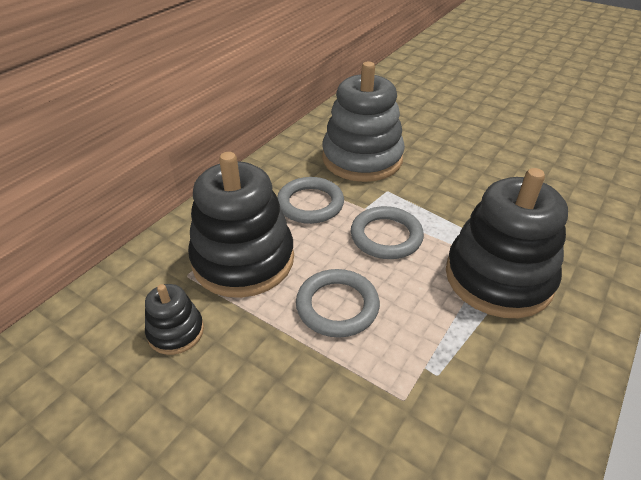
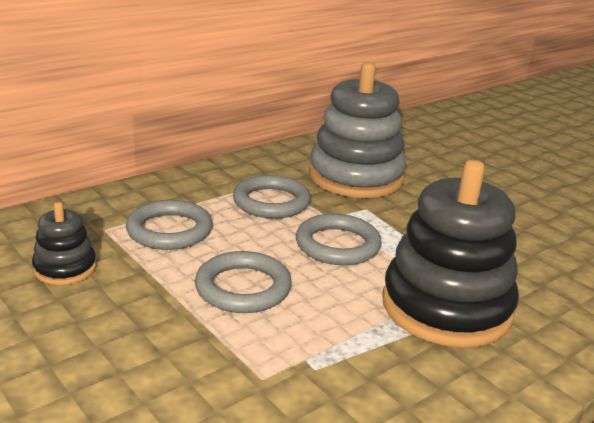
camera: 15 degrees right, 15 degrees down
black stacking toy [188,152,294,298] -> grey ring [126,200,213,250]

